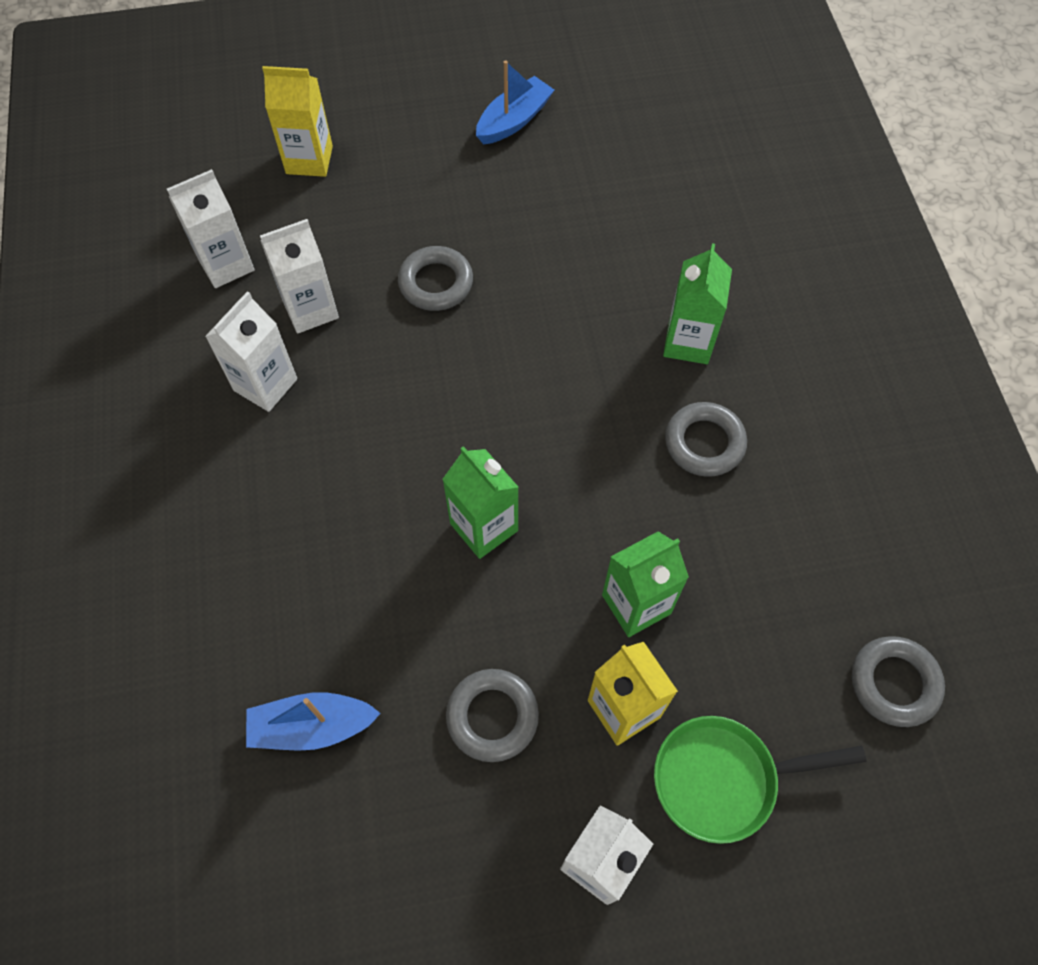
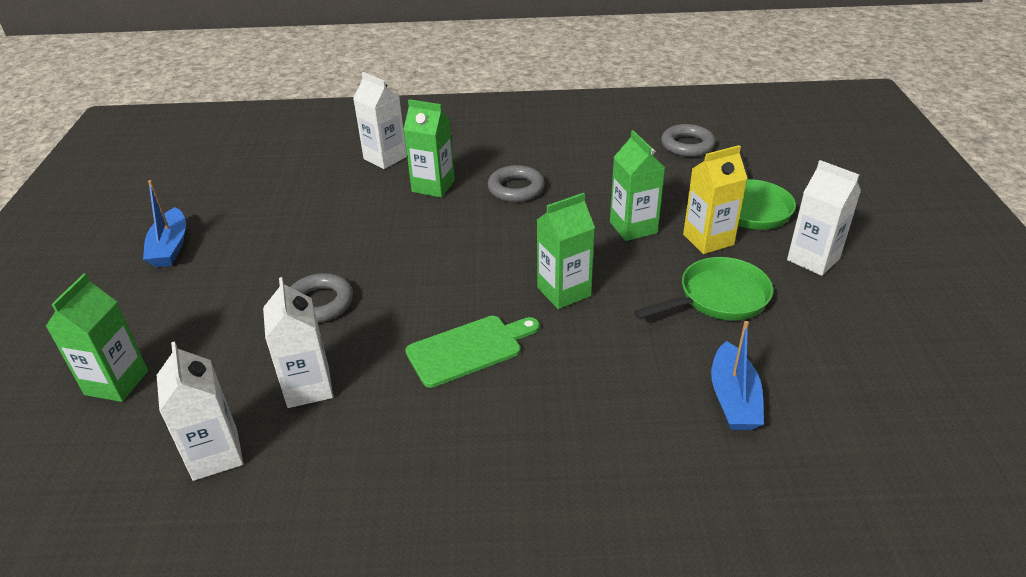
camera: 80 degrees left, 25 degrees down
white carton [205,291,297,412] -> white carton moved to [353,72,407,169]
yellow carton [262,66,333,177] -> green carton [46,274,148,402]
grey ring [446,669,539,762] -> green pan [634,257,773,321]
blue boat [476,60,554,144] -> blue boat turned 150 degrees counterclockwise [143,180,186,267]
none -> green cutting board [405,316,540,388]

